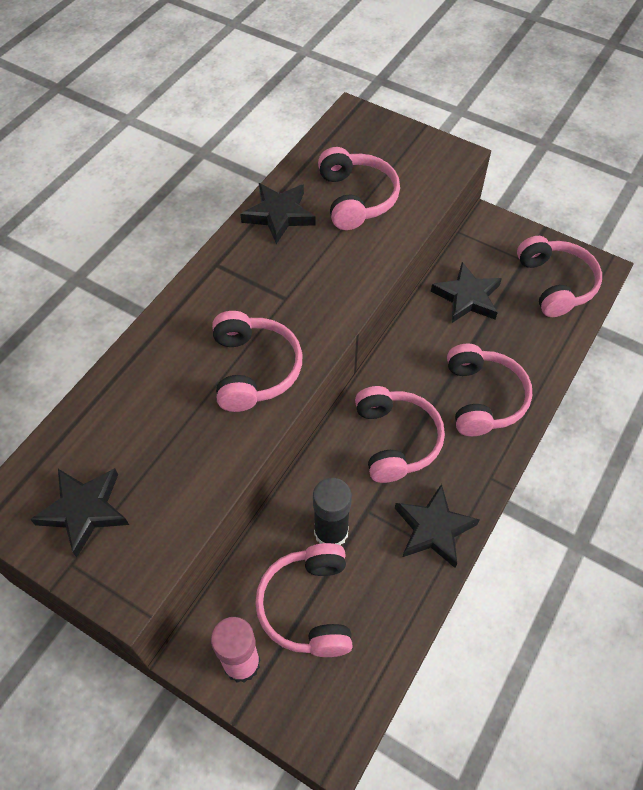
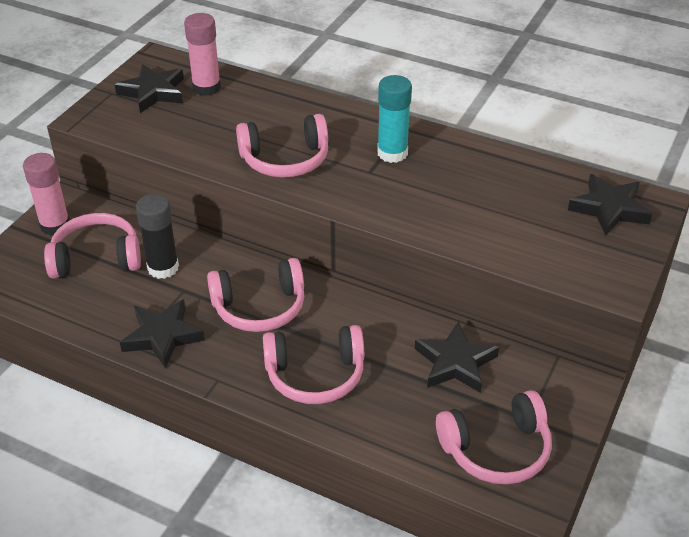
camera: 85 degrees right, 15 degrees down
black star [240,183,315,244] -> black star moved to [568,174,652,236]
pink headphones [318,147,400,230] -> none
none -> pink glue stick [184,13,221,96]
none -> turquoise glue stick [377,75,412,163]

